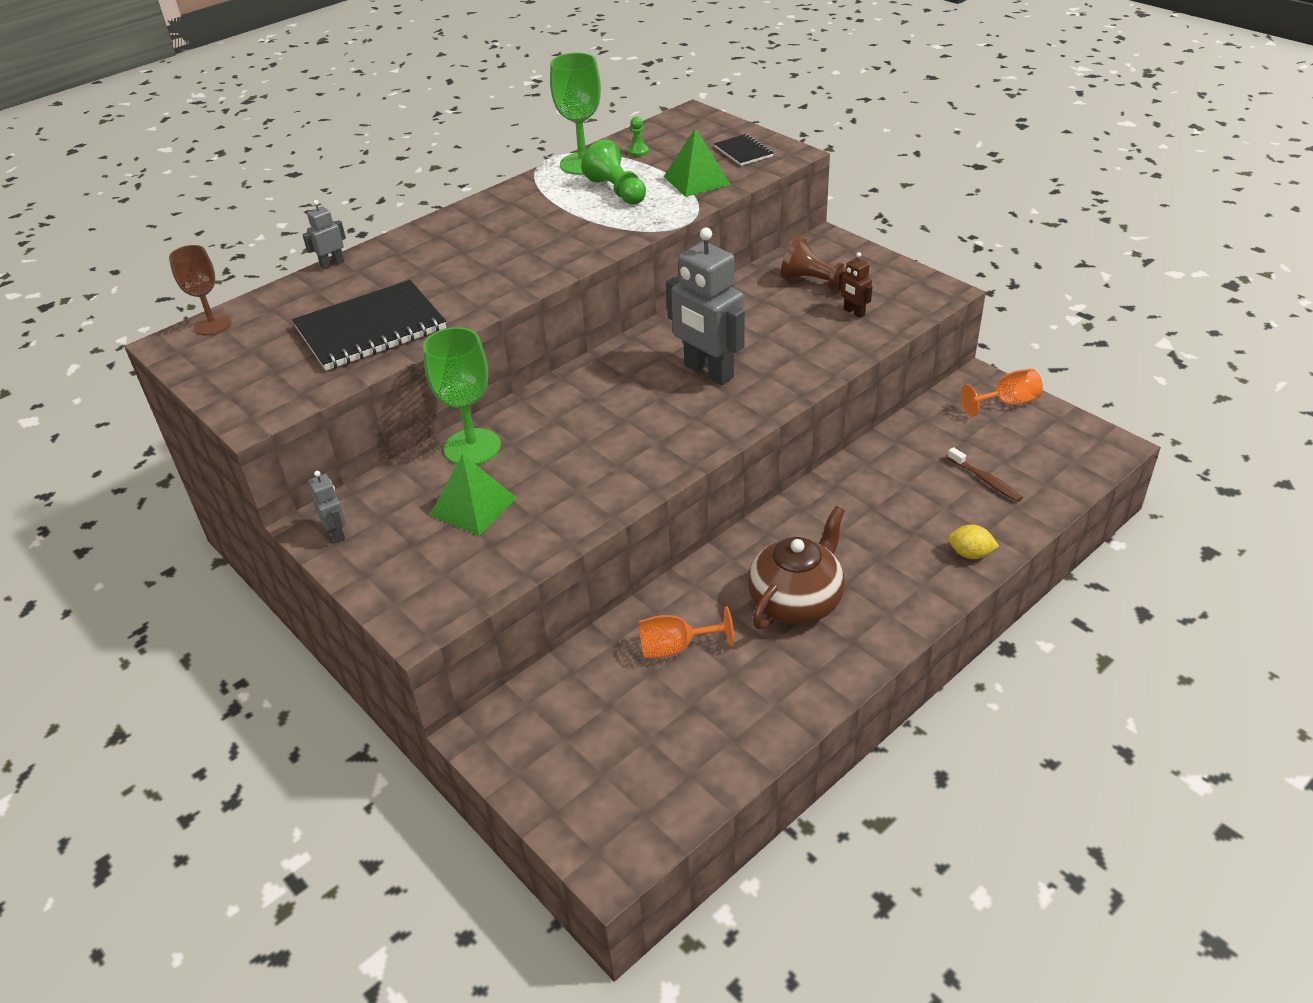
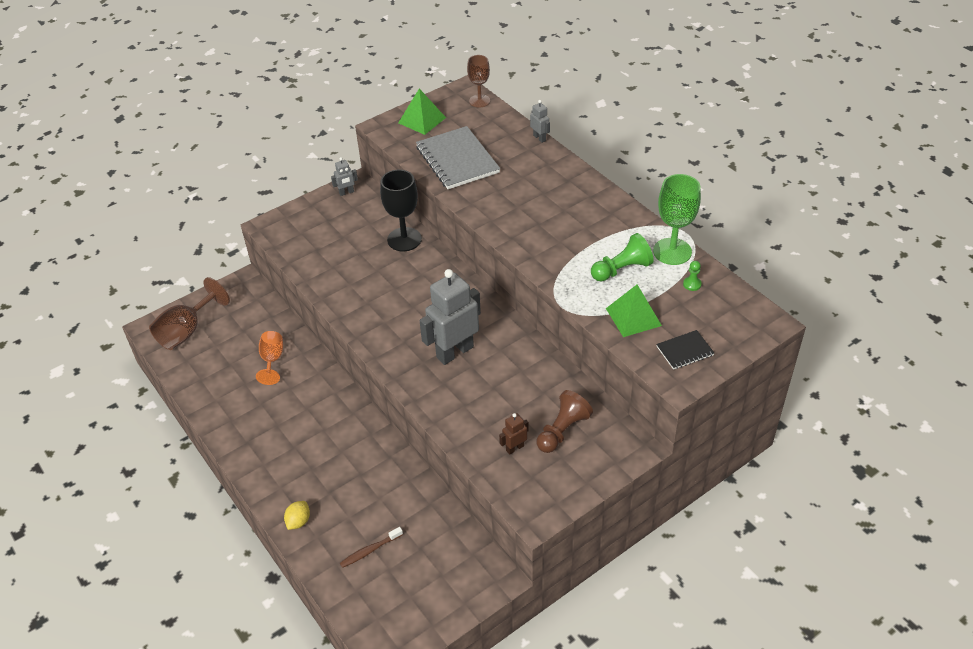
camera: 95 degrees right, 5 degrees up
black notebook [292,280,446,371] -> grey notebook [416,126,500,189]
green goblet [423,327,501,465] -> black goblet [380,170,422,251]
green pyramid [430,454,517,536] -> green pyramid moved to [398,89,446,135]
brown teapot [748,506,845,629] -> none
orange goblet [961,369,1043,417] -> none
none -> brown goblet [149,277,230,350]

